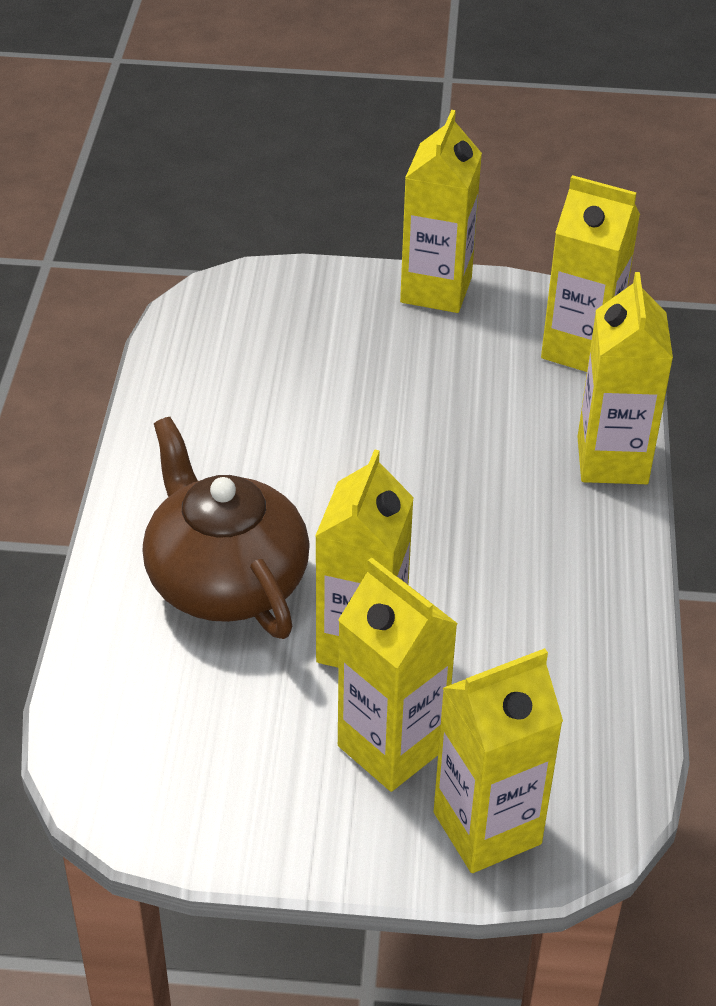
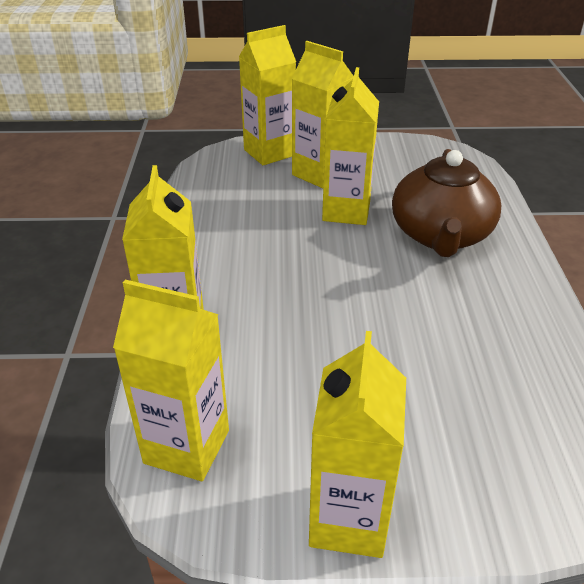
camera: 175 degrees right, 5 degrees down
brown teapot [143,417,310,639] -> brown teapot turned 45 degrees clockwise [392,149,501,257]

